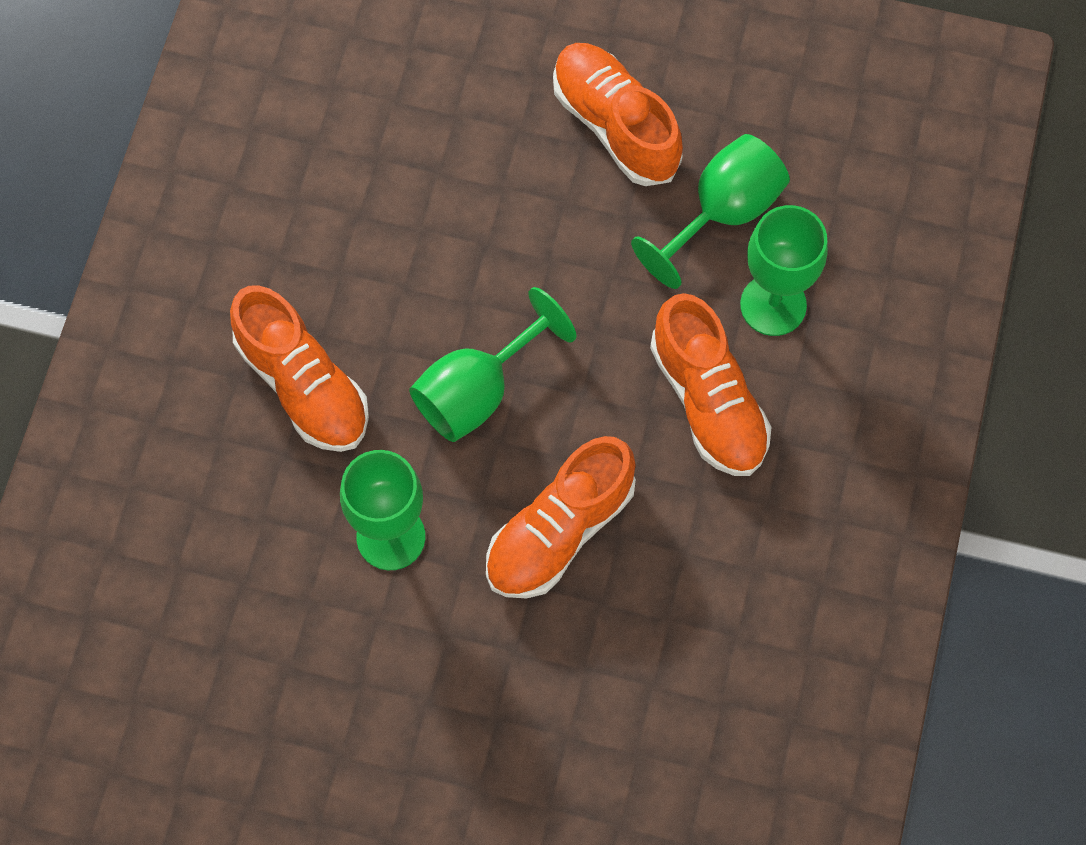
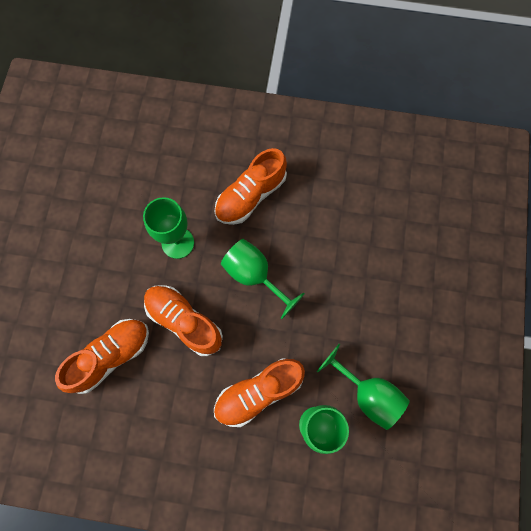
camera: 85 degrees right, 5 degrees up
orange shoe [553,43,683,186] -> orange shoe moved to [55,319,149,394]

